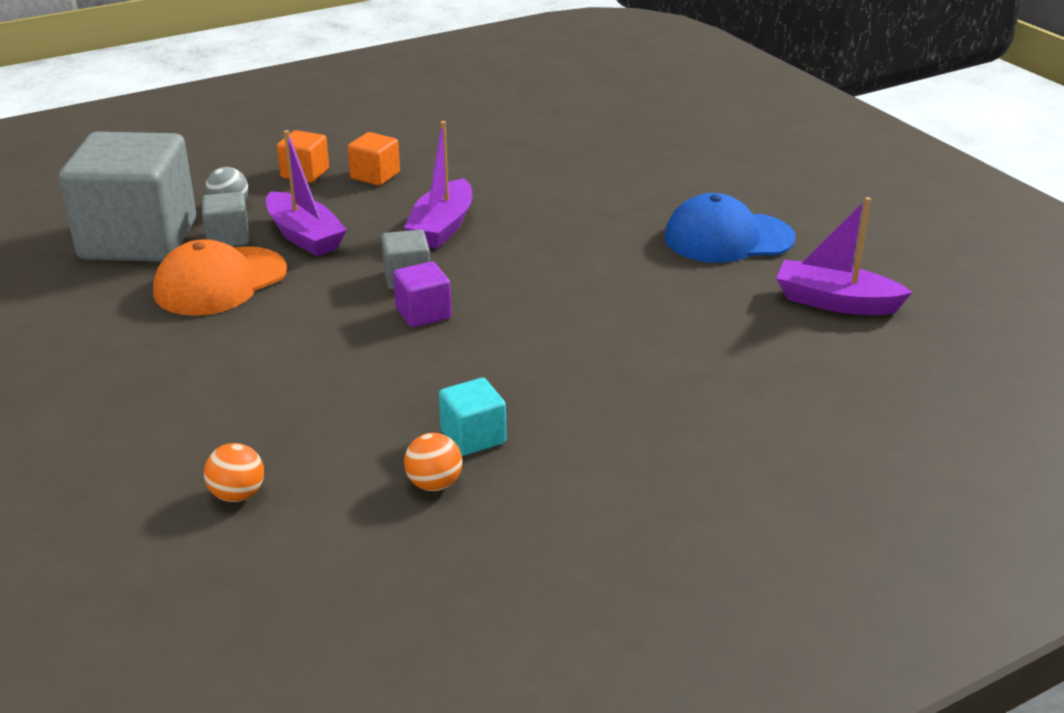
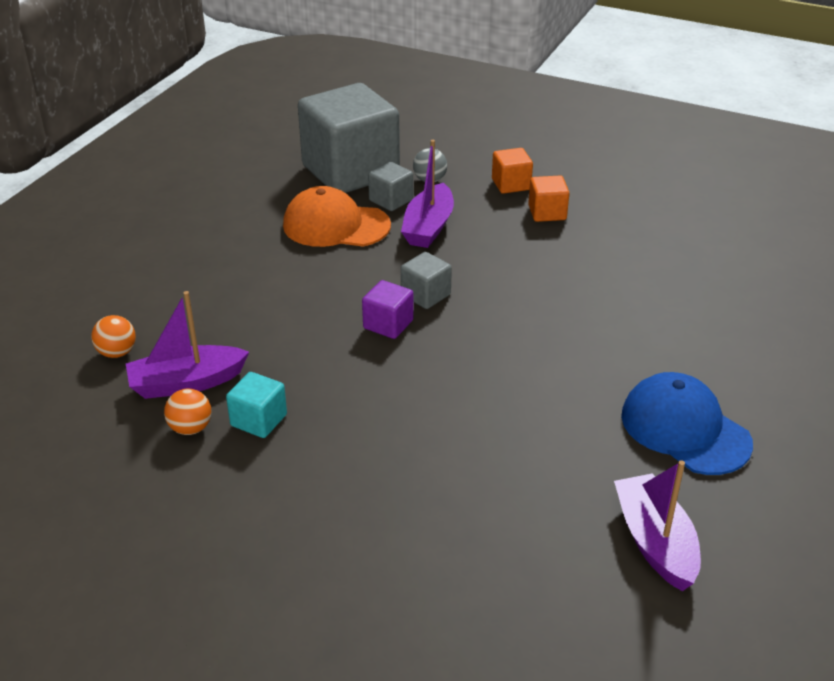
camera: 55 degrees right, 5 degrees up
purple boat [404,121,472,248] -> purple boat moved to [126,291,249,399]

